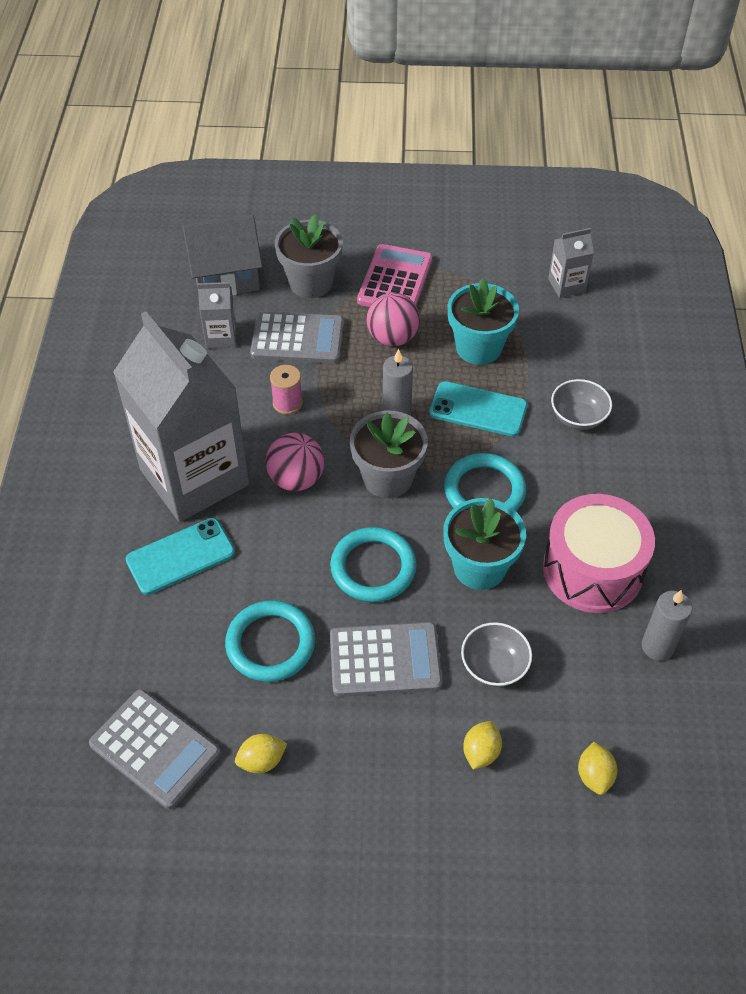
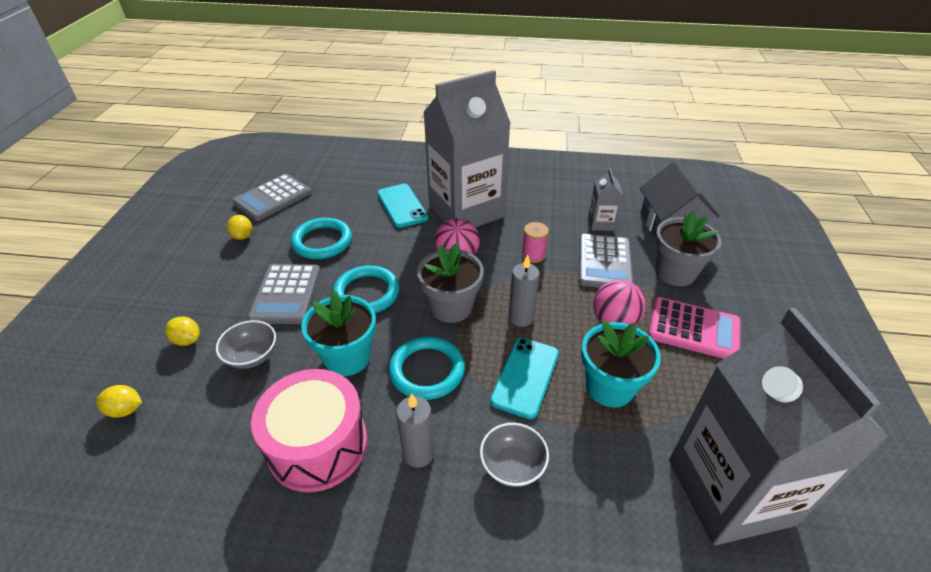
camera: 95 degrees right, 10 degrees down
grey carton [548,228,594,298] -> grey carton [669,308,888,545], size x2.46
grey candle [642,590,692,661] -> grey candle moved to [396,393,434,468]

